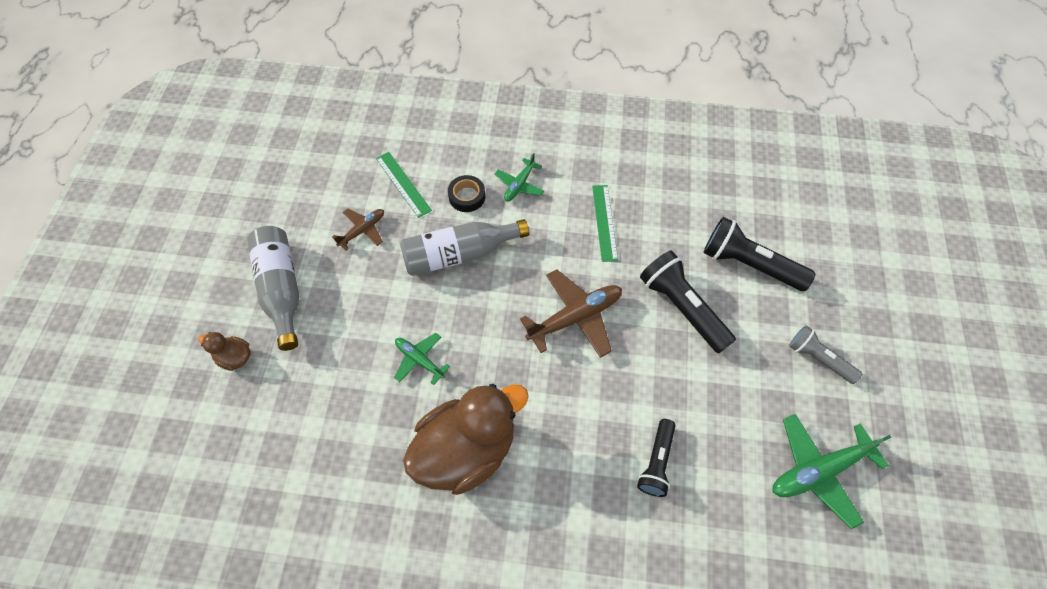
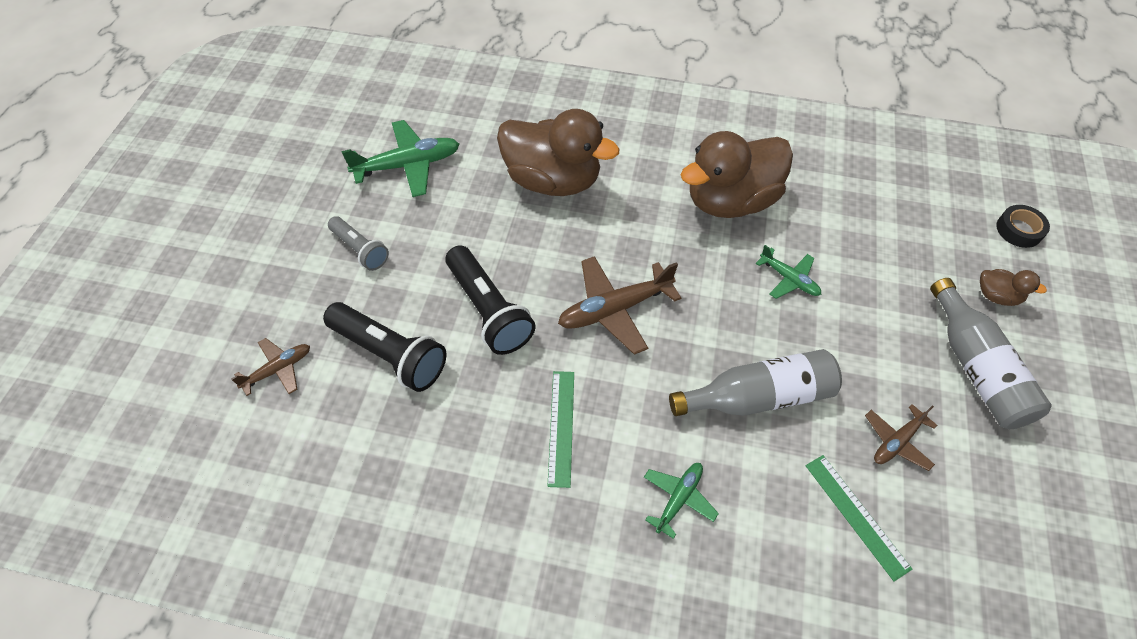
camera: 175 degrees left, 5 degrees down
black tape [448,175,485,212] -> black tape moved to [996,205,1050,248]
black flashlight [637,419,676,497] -> brown duck [497,109,619,196]
none -> brown plane [231,338,310,396]

